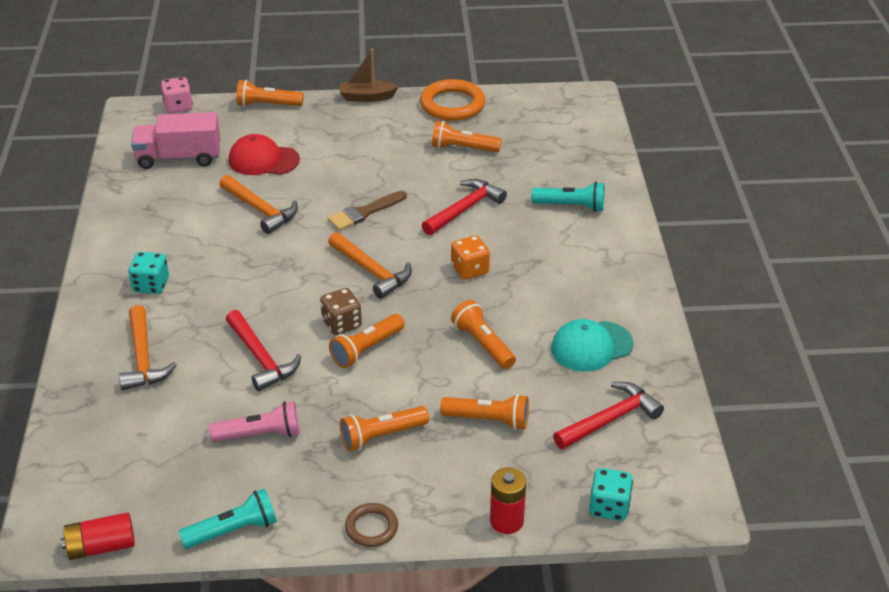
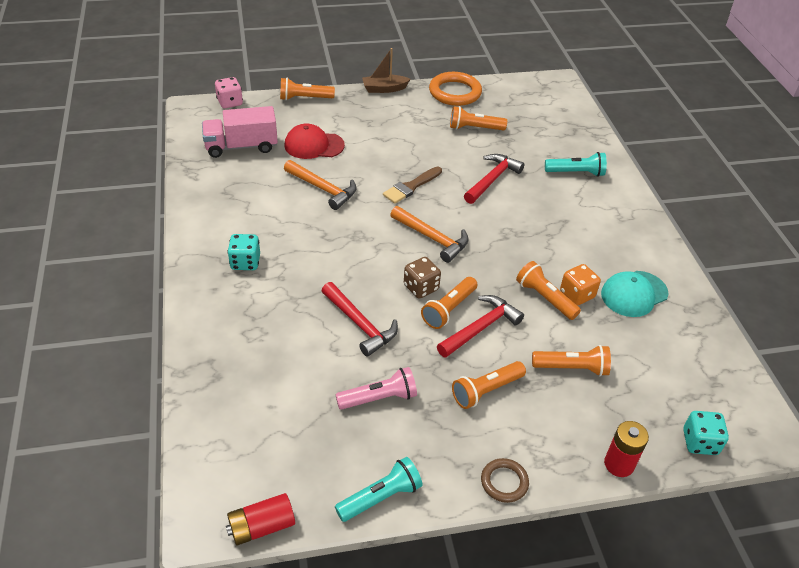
camera: 10 degrees left, 5 degrees up
orange hammer [119,305,177,390] -> none
orange dice [451,235,490,280] -> orange dice moved to [560,264,601,305]
red hammer [553,382,664,449] -> red hammer moved to [437,295,524,358]

